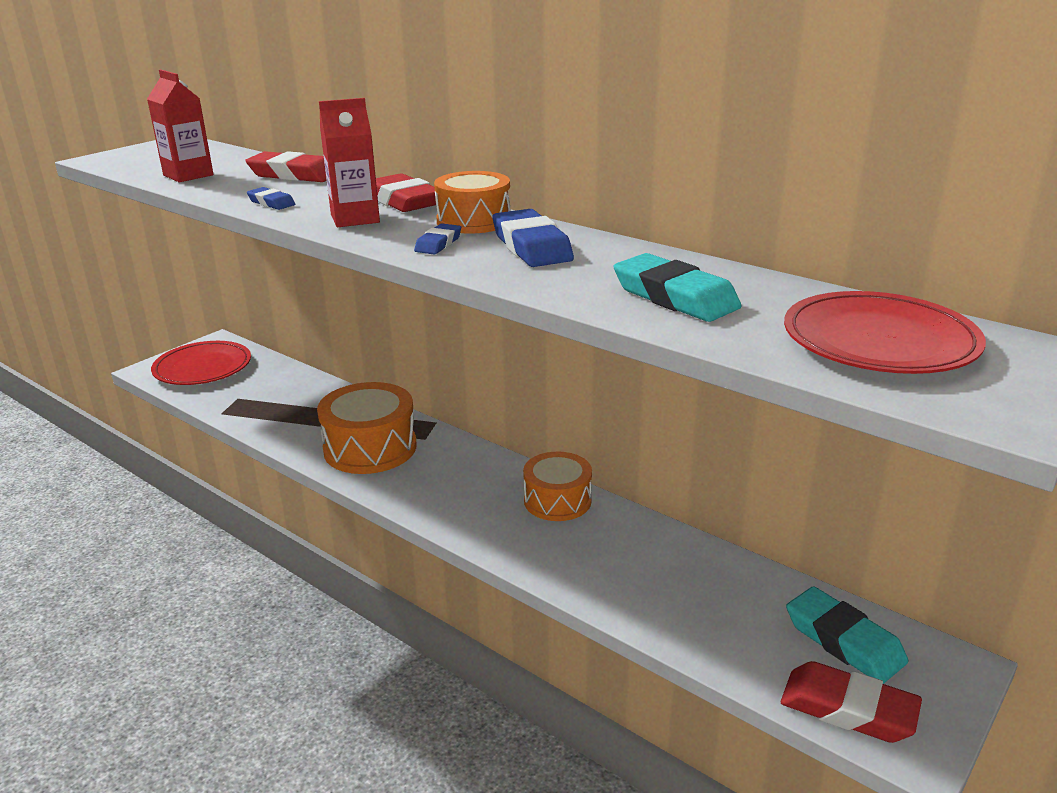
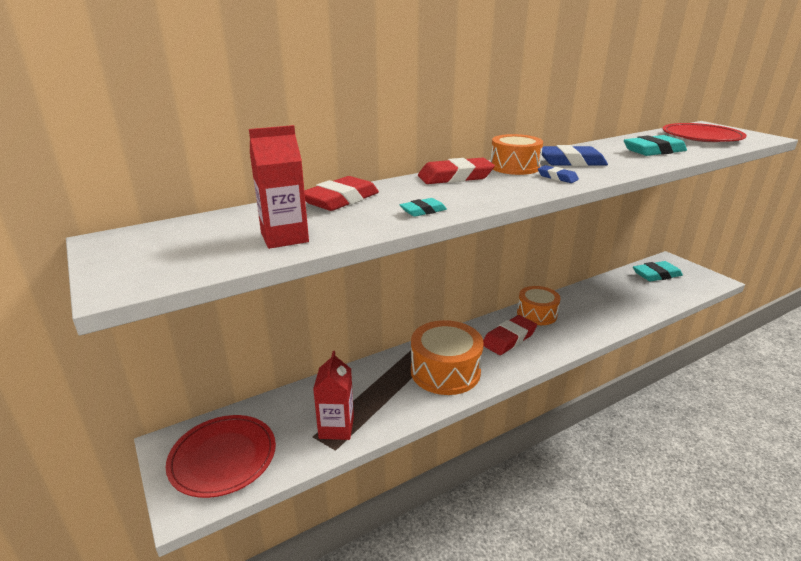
camera: 70 degrees left, 0 degrees up
blue eraser [247,187,295,210] -> turquoise eraser [400,198,447,217]
red carton [319,98,380,227] -> red carton moved to [313,351,354,440]
red eraser [781,661,922,743] -> red eraser moved to [483,315,537,355]

